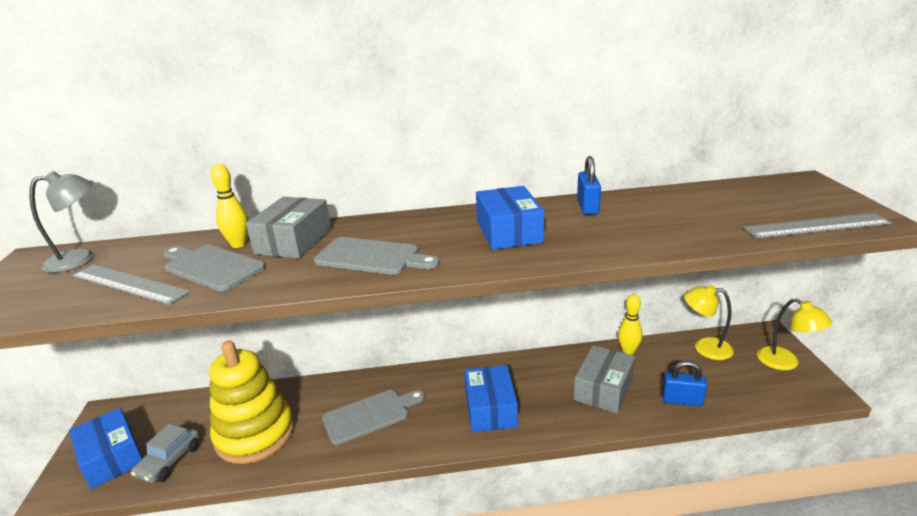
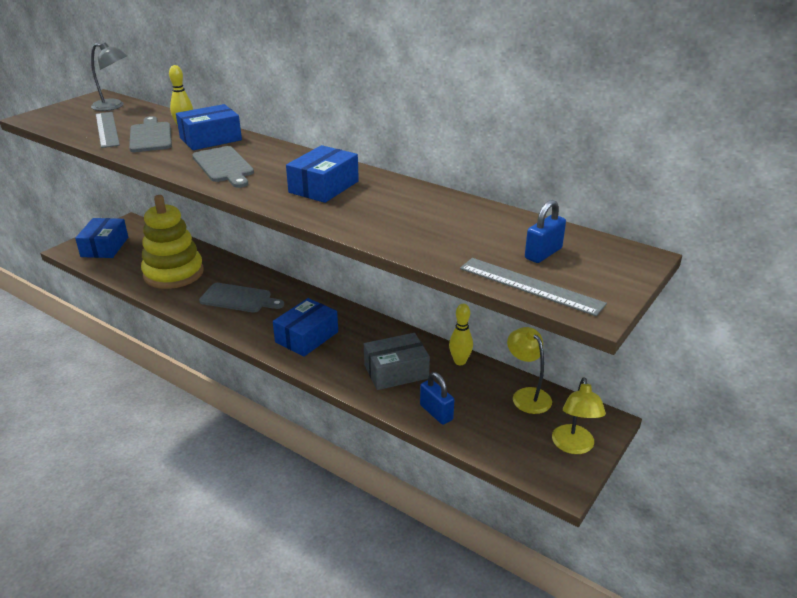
camera: 40 degrees right, 5 degrees up
grey car [131,424,200,483] -> none
grey box [246,197,331,259] -> blue box [176,104,242,150]
blue padlock [577,156,601,215] -> blue padlock moved to [525,200,566,263]

